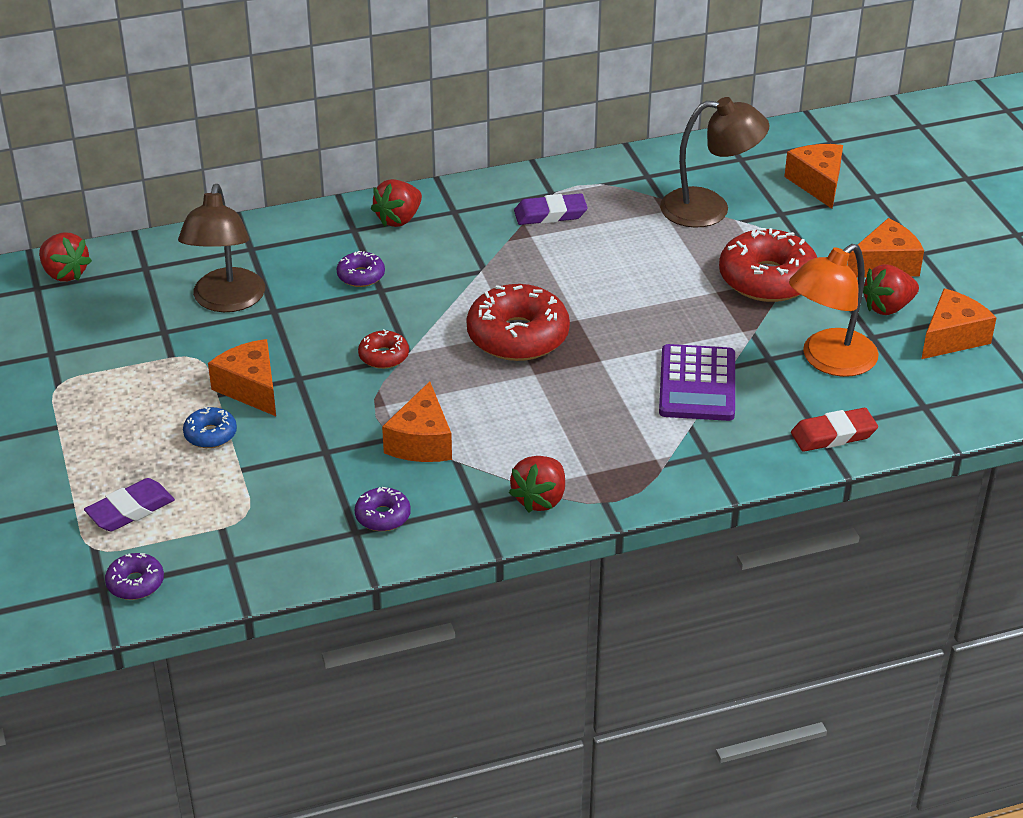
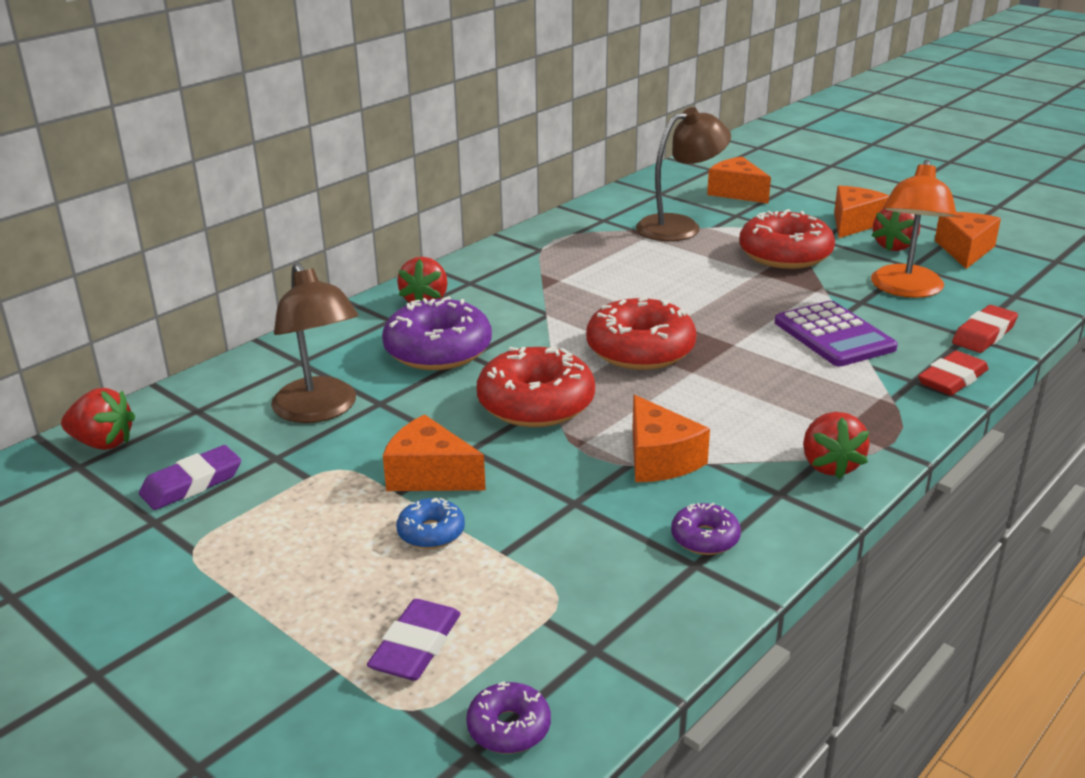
camera: 30 degrees left, 10 degrees down
purple donut [337,251,385,287] -> purple donut [382,296,492,370], size x2.05
red donut [358,329,409,369] -> red donut [477,347,595,427], size x2.05
purple eraser [514,193,588,225] -> purple eraser moved to [139,445,241,510]
none -> red eraser [918,351,989,396]

